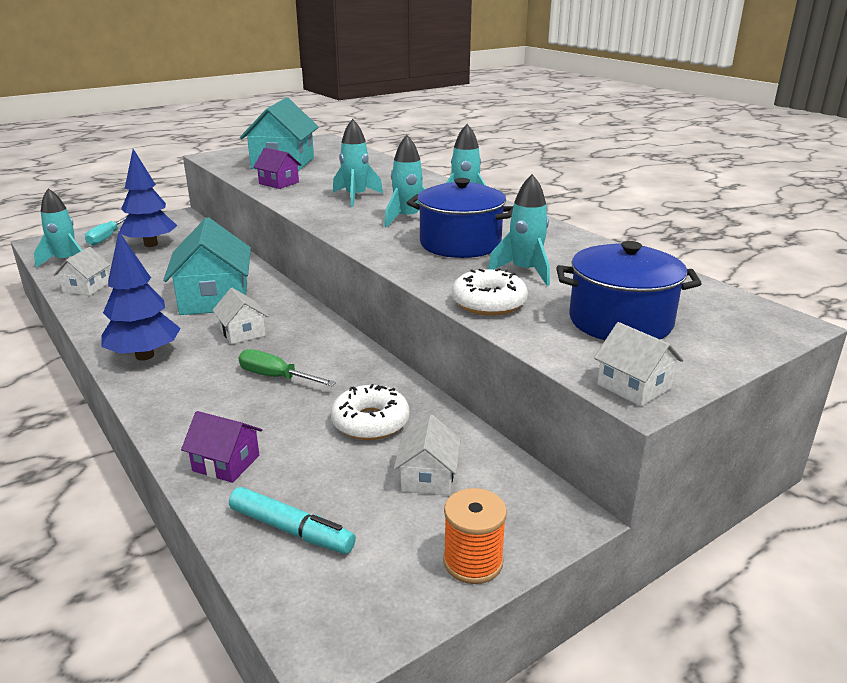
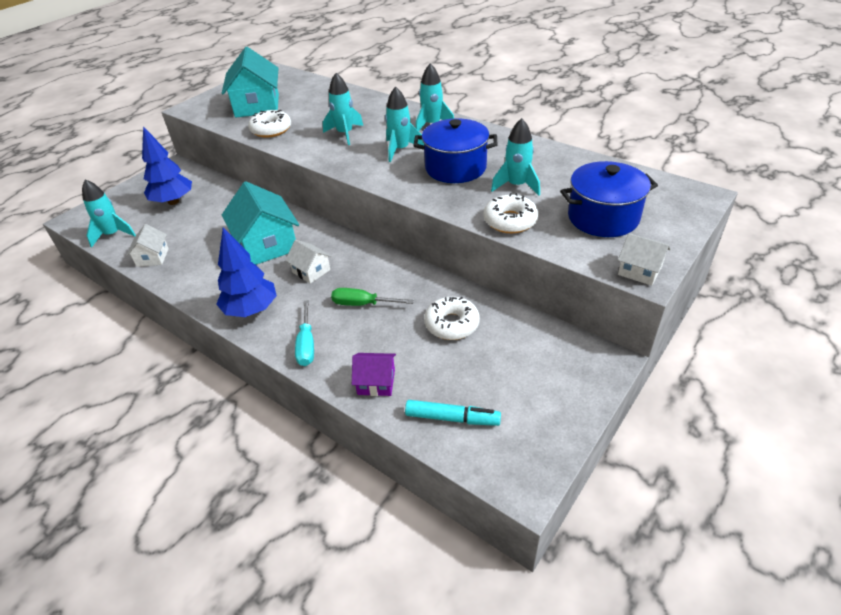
camera: 15 degrees left, 15 degrees up
turquoise screwdriver [85,215,128,246] -> turquoise screwdriver moved to [295,300,314,366]
purple house [253,148,301,189] -> white donut [248,110,291,138]
white house [394,415,461,495] -> none
orange spool [443,488,507,584] -> none

